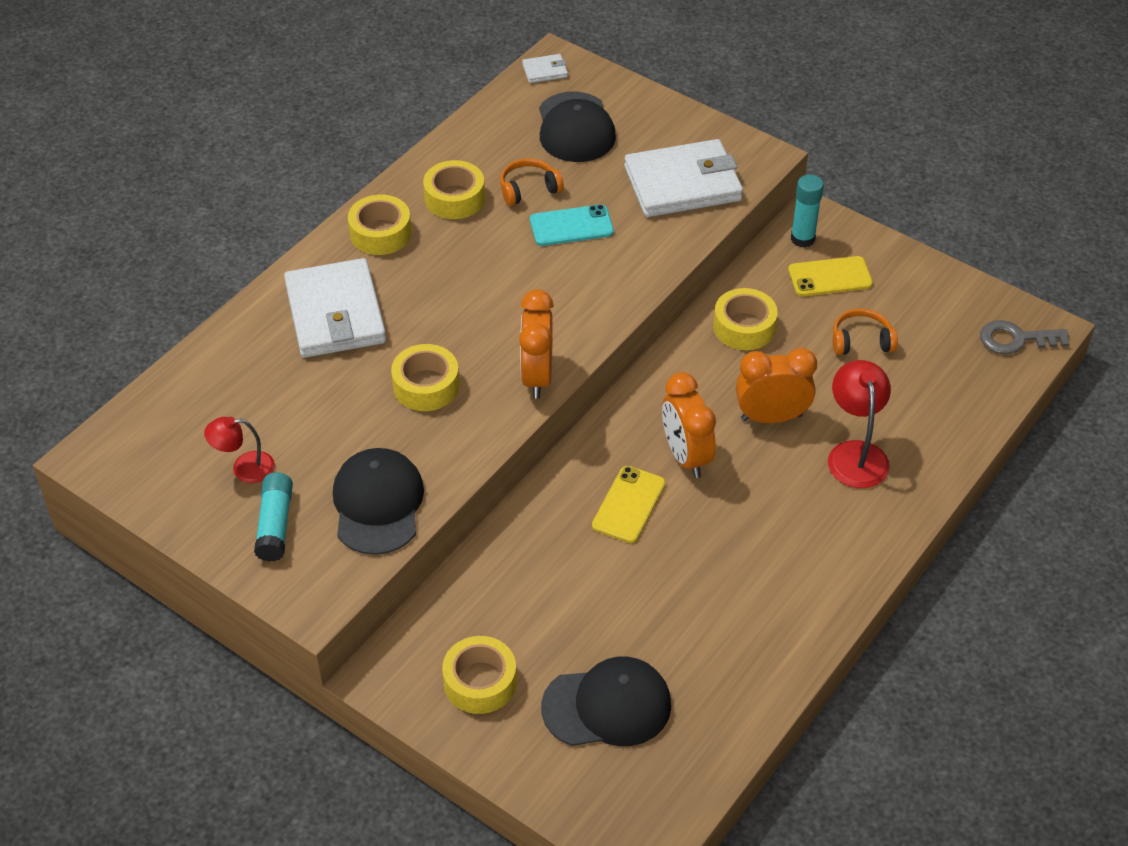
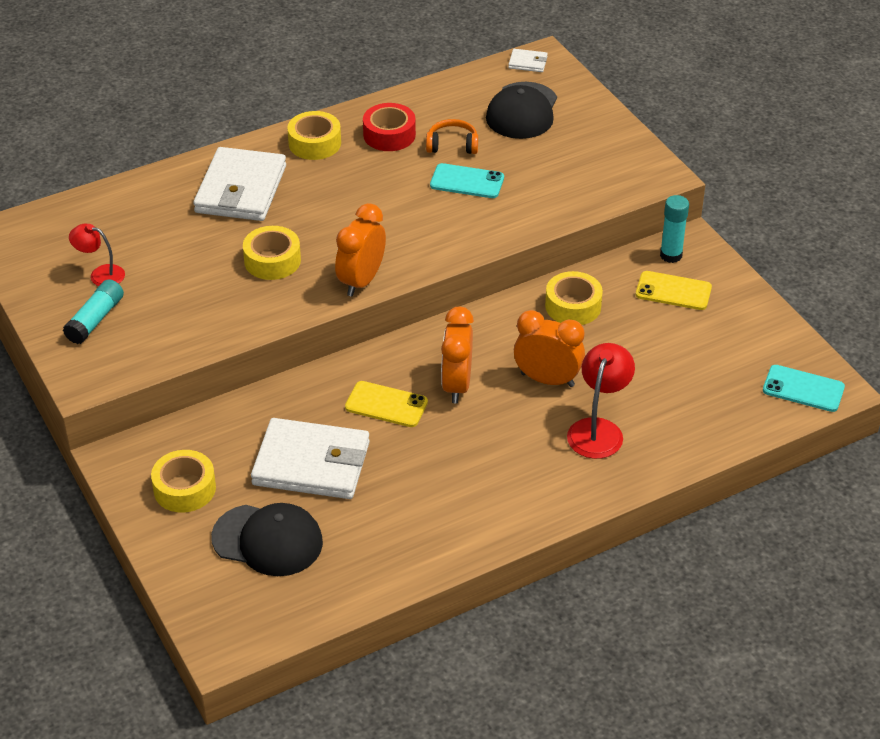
camera: 25 degrees right, 5 degrees down
black cap [333,448,424,555] -> none
yellow tape [423,160,485,219] -> red tape [363,103,416,151]
yellow phone [592,466,666,543] -> yellow phone turned 60 degrees clockwise [345,381,428,427]
white wallet [624,139,743,217] -> white wallet moved to [251,418,370,499]
orange headphones [833,309,898,355] -> none
grey key [980,320,1070,354] -> turquoise phone [763,365,845,412]

